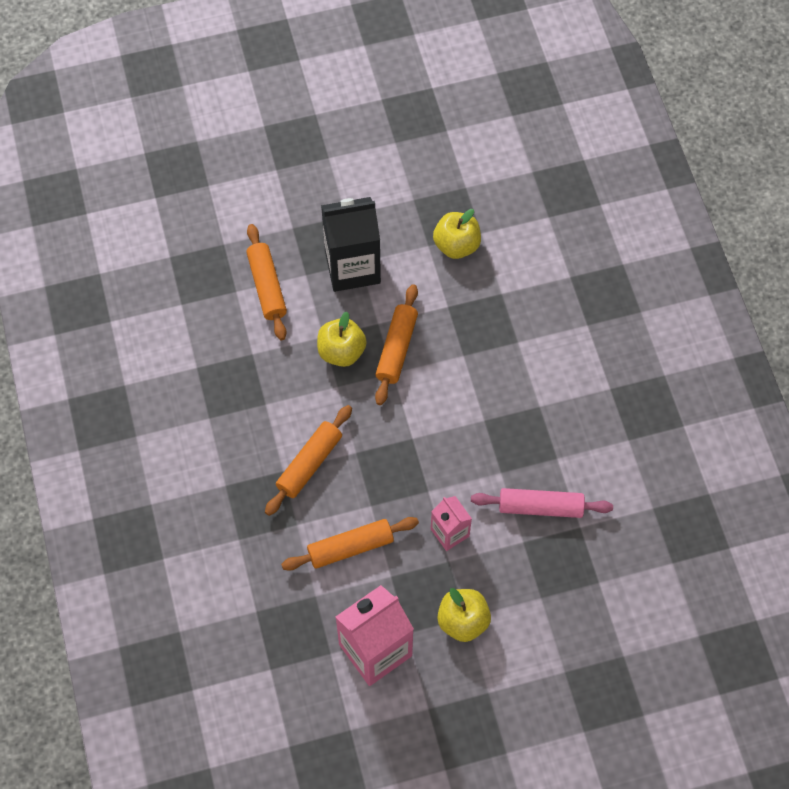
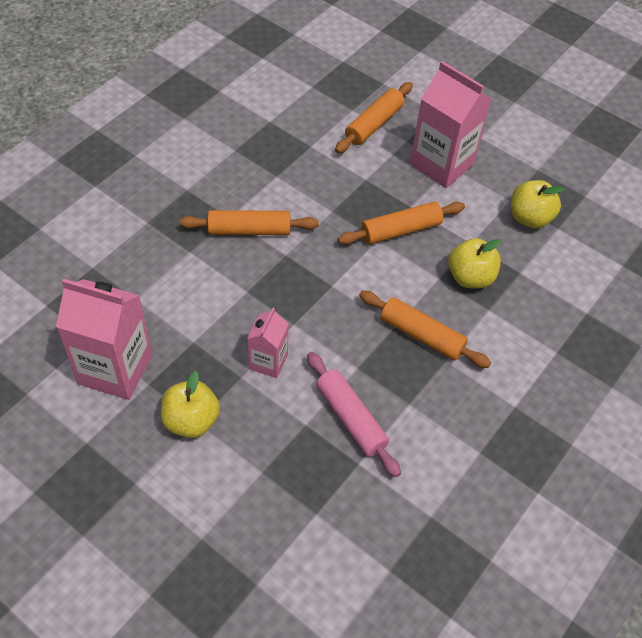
camera: 50 degrees right, 10 degrees down
orange rolling pin [281,517,419,571] -> orange rolling pin moved to [359,291,491,368]
yellow apple [317,312,367,367] -> yellow apple moved to [448,238,501,288]
black carton [321,197,381,292] -> pink carton [410,61,492,188]

